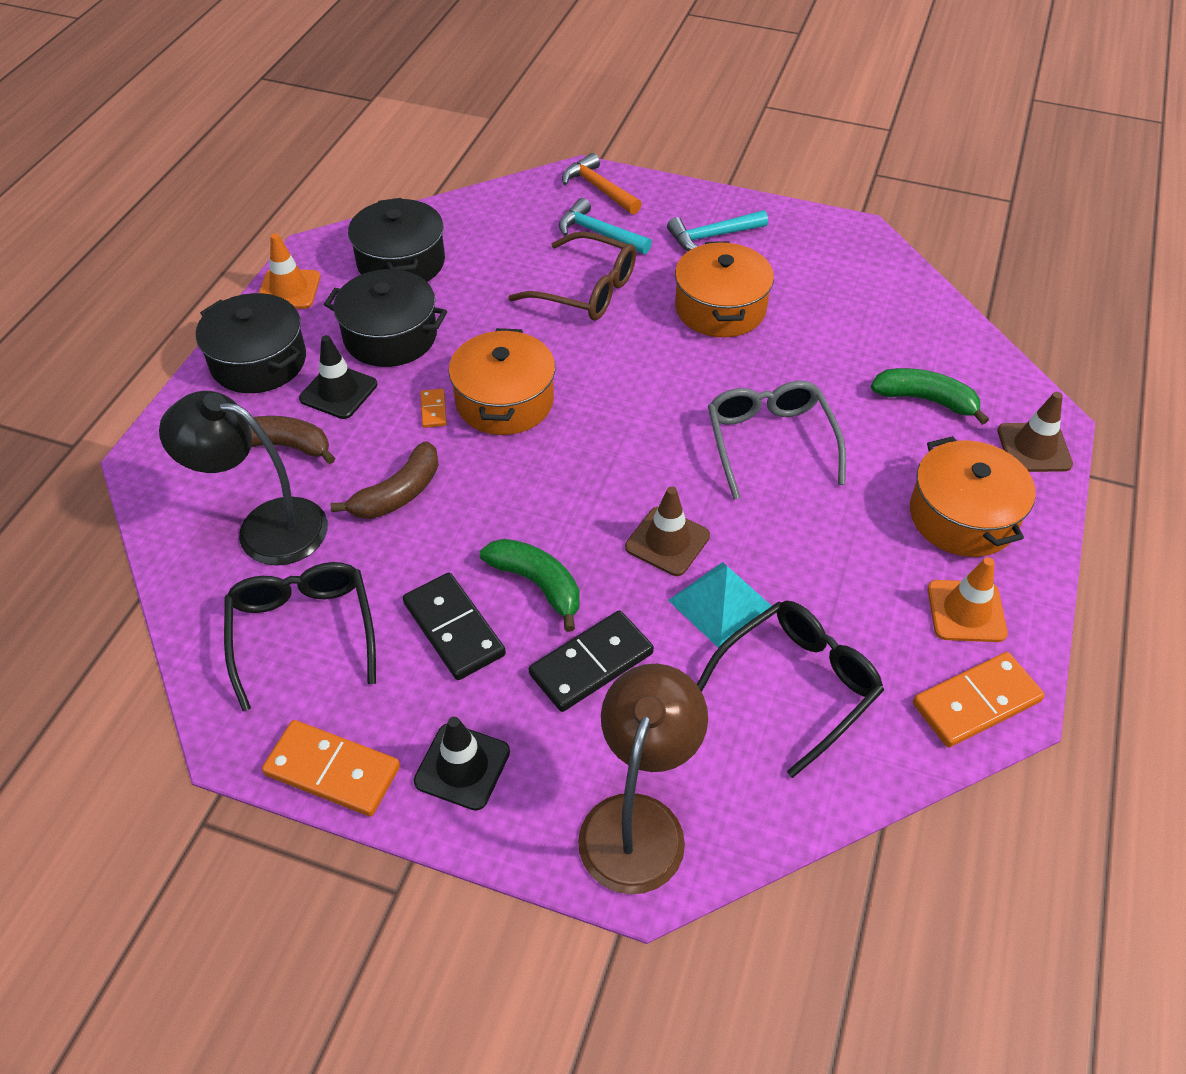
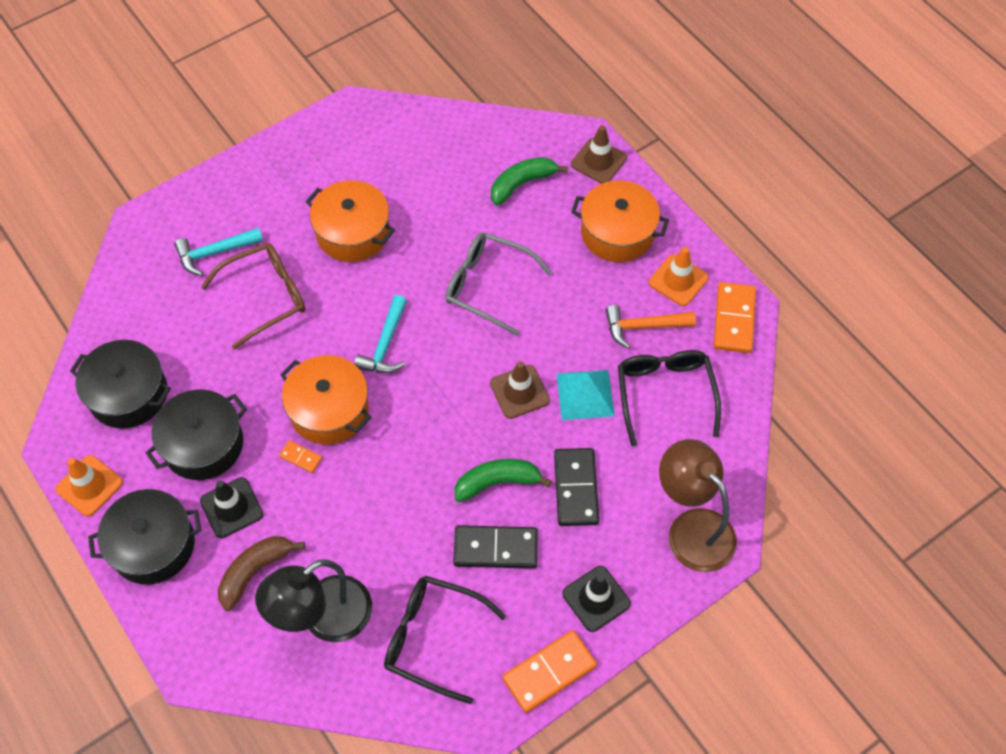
camera: 55 degrees left, 10 degrees up
brown banana [330,441,439,519] -> none
orange hammer [562,153,642,215] -> orange hammer moved to [606,305,696,349]
turquoise hammer [667,210,768,251] -> turquoise hammer moved to [354,295,407,373]

